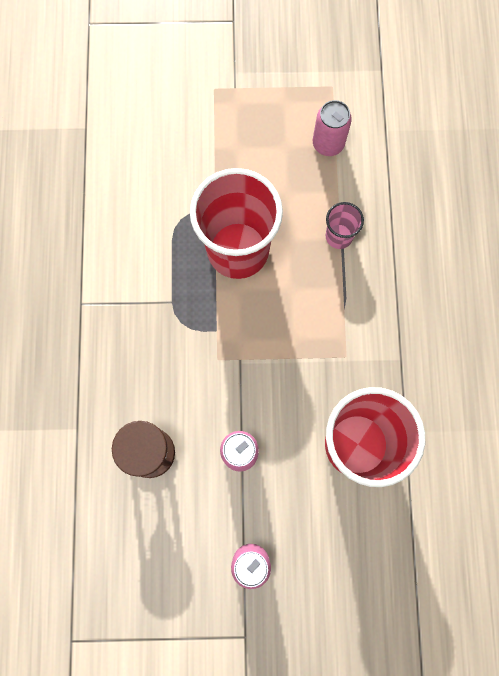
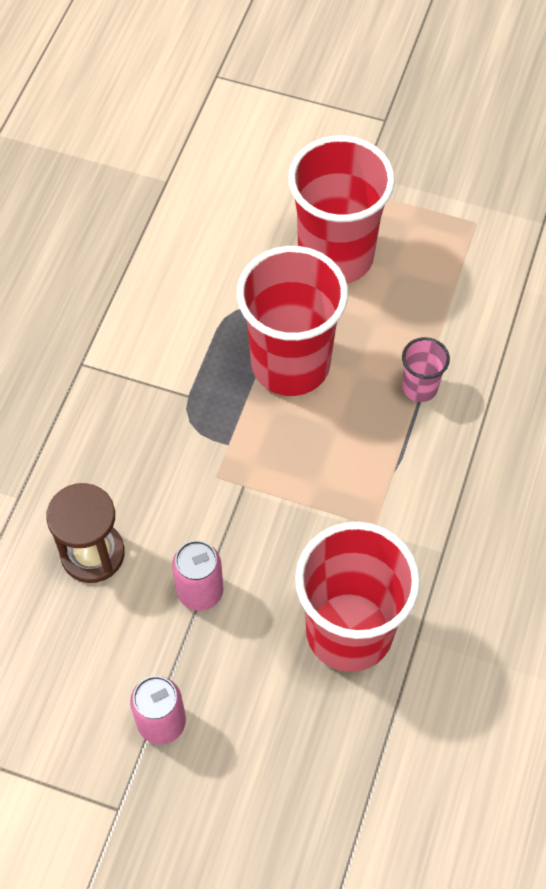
camera: 20 degrees right, 15 degrees down
pink can [313,100,352,156] -> none
none -> red cup [288,135,395,284]

